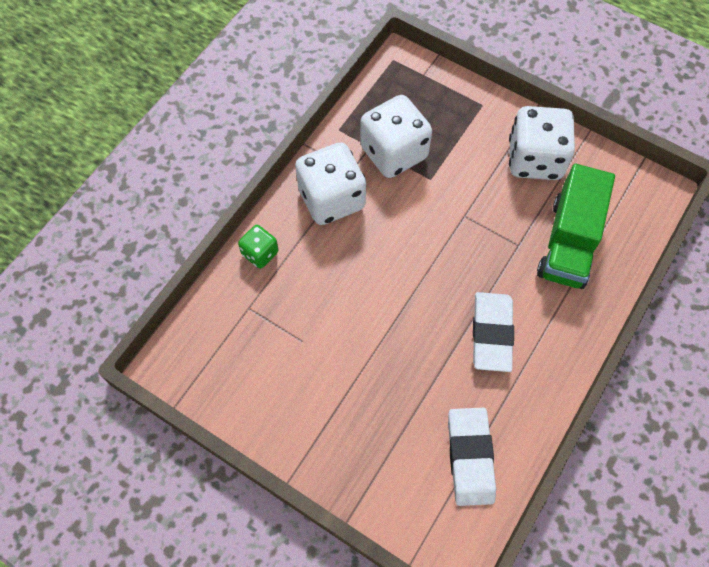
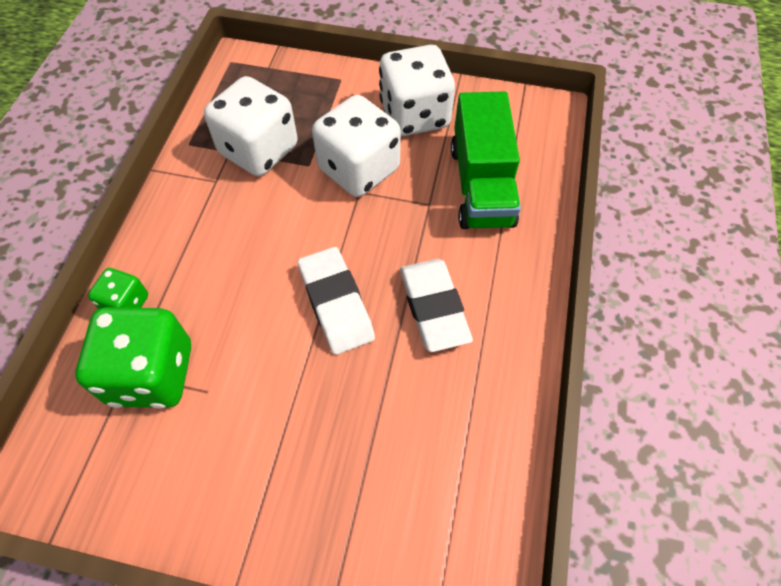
camera: 20 degrees left, 5 degrees down
white dice [295,142,366,225] -> white dice moved to [312,95,401,197]
white eraser [448,408,496,506] -> white eraser moved to [298,247,375,355]
none -> green dice [76,307,191,409]

